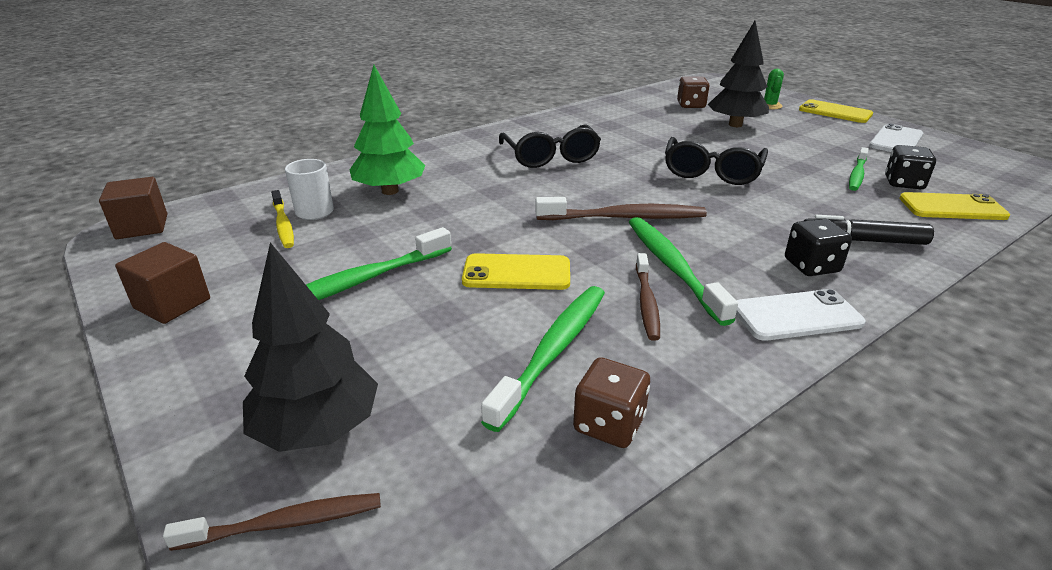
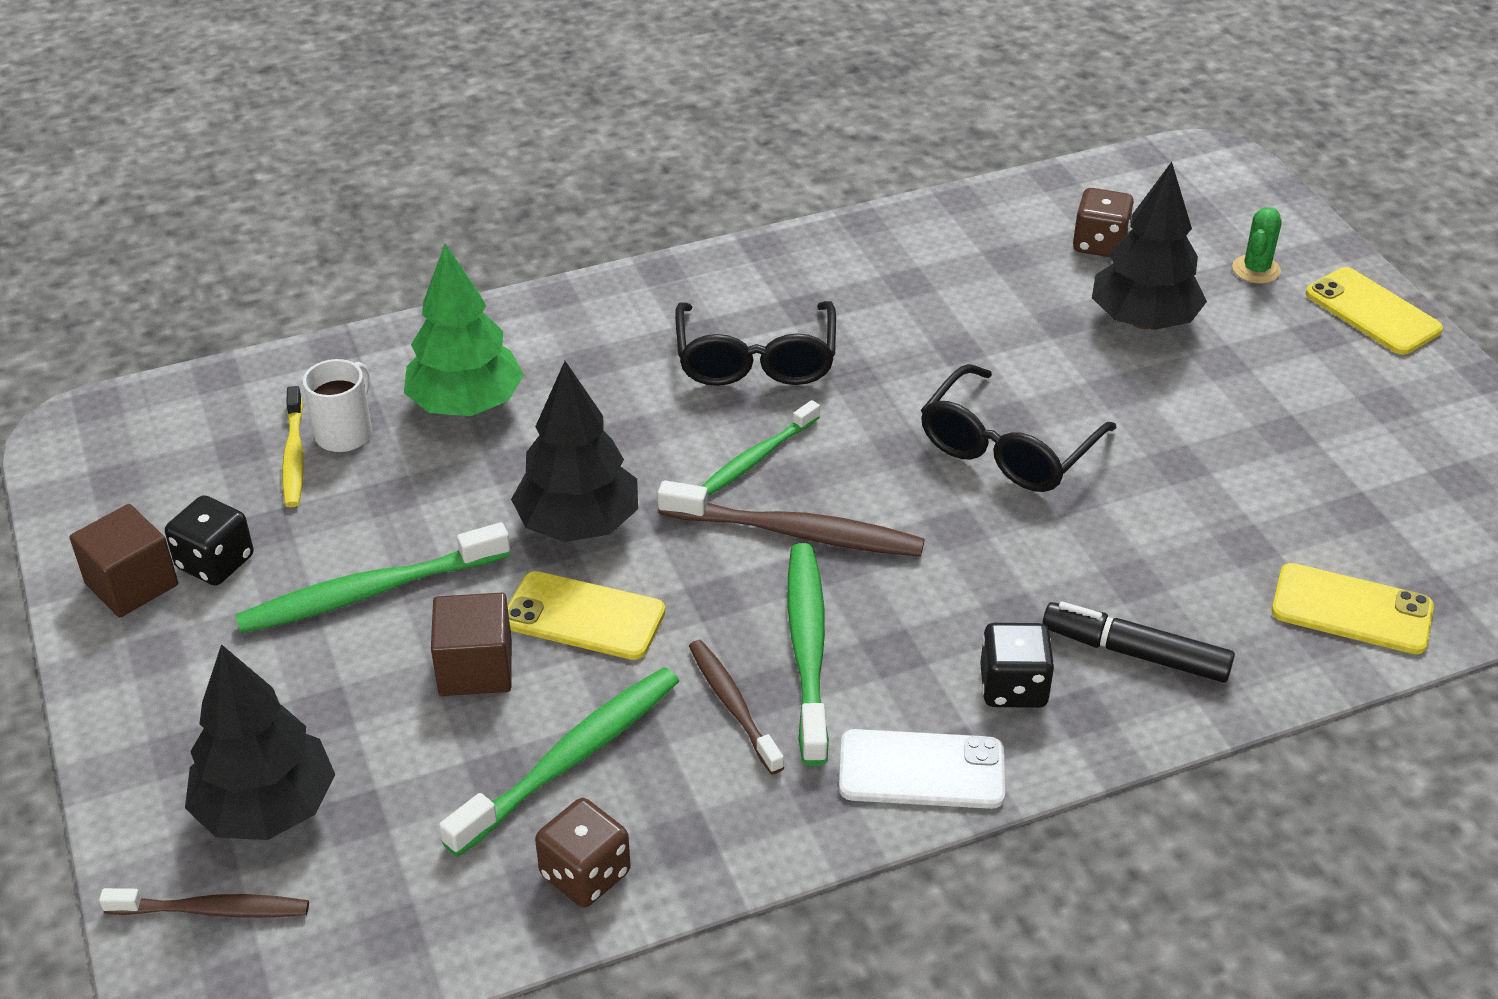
camera: 15 degrees right, 10 degrees up
brown cube [99,177,167,239] -> brown cube moved to [431,593,512,696]
brown toothbrush [636,253,660,341] -> brown toothbrush turned 135 degrees clockwise [689,640,784,775]
green toothbrush [849,147,869,191] -> green toothbrush moved to [702,400,820,496]
white phone [869,123,923,152] -> none
black dice [885,145,936,189] -> black dice moved to [165,495,253,586]
none -> black tree [511,361,638,542]

